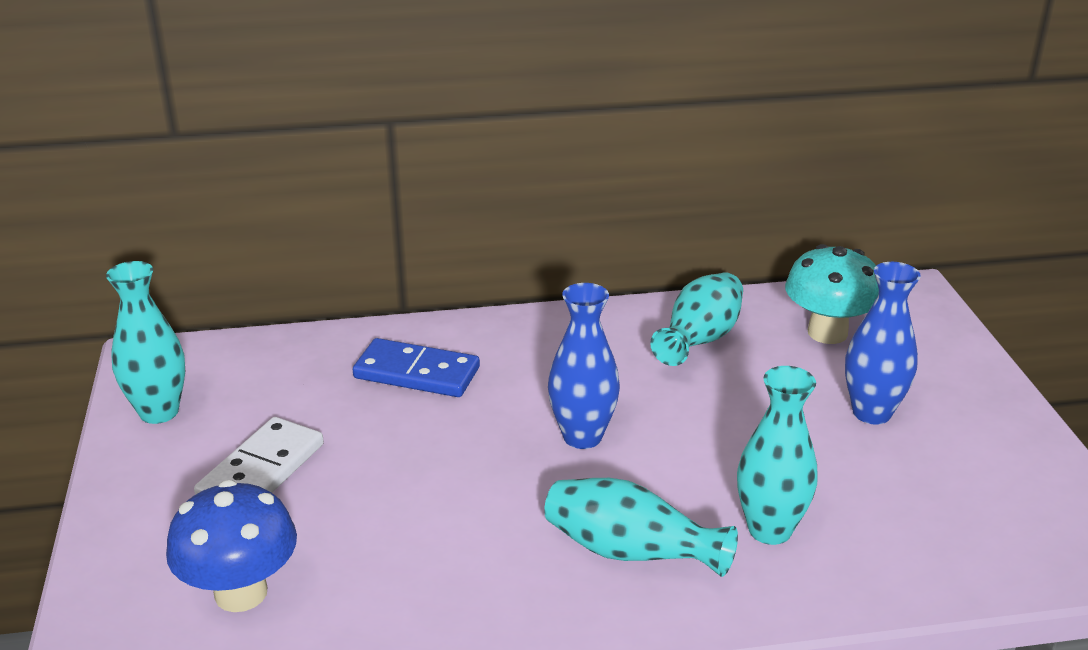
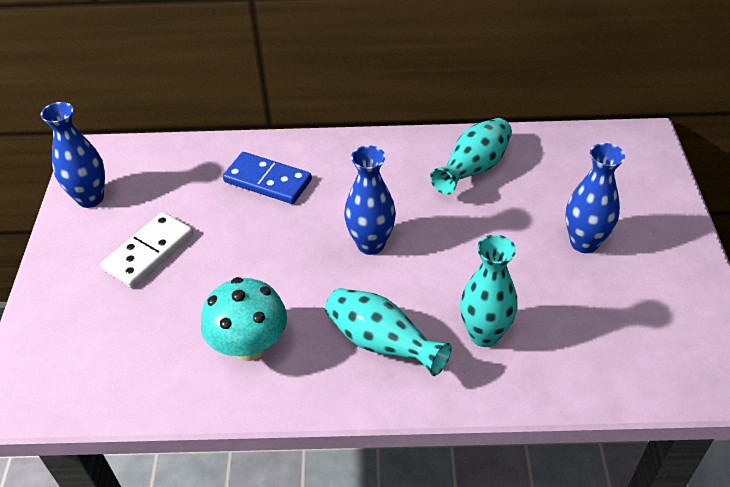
camera: 10 degrees right, 15 degrees up
turquoise vase [106,261,185,424] -> blue vase [41,102,105,208]
blue mushroom [166,480,297,612] -> none
turquoise mushroom [785,244,879,344] -> turquoise mushroom moved to [201,277,287,361]

